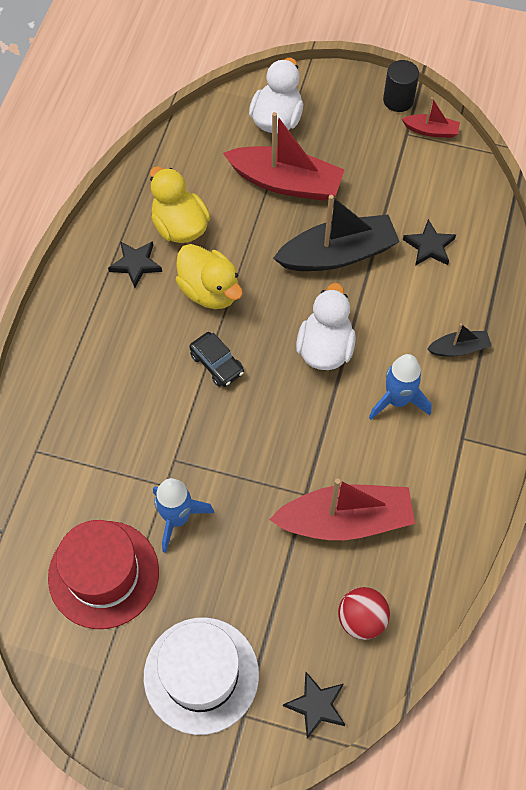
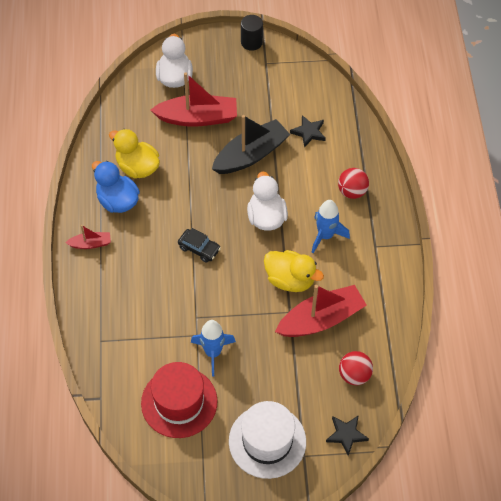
camera: 20 degrees left, 5 degrees down
black star [108,241,162,288] -> blue duck [92,161,140,213]
yellow duck [176,244,243,309] -> yellow duck moved to [264,250,324,292]
red boat [402,97,460,138] -> red boat moved to [65,225,111,249]
black boat [427,323,492,357] -> red ball [338,168,369,199]

